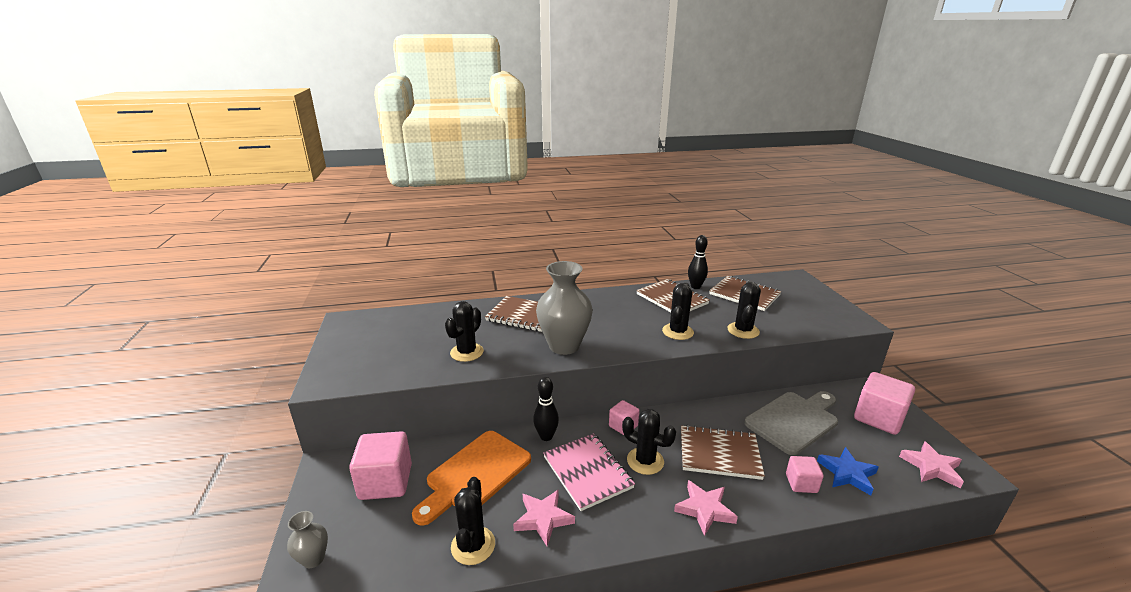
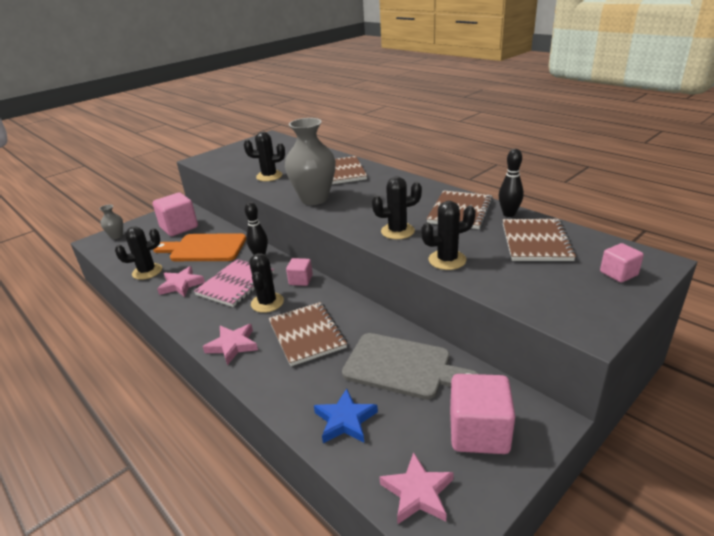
camera: 60 degrees right, 5 degrees up
pink cube [786,456,824,493] -> pink cube moved to [600,243,644,283]

